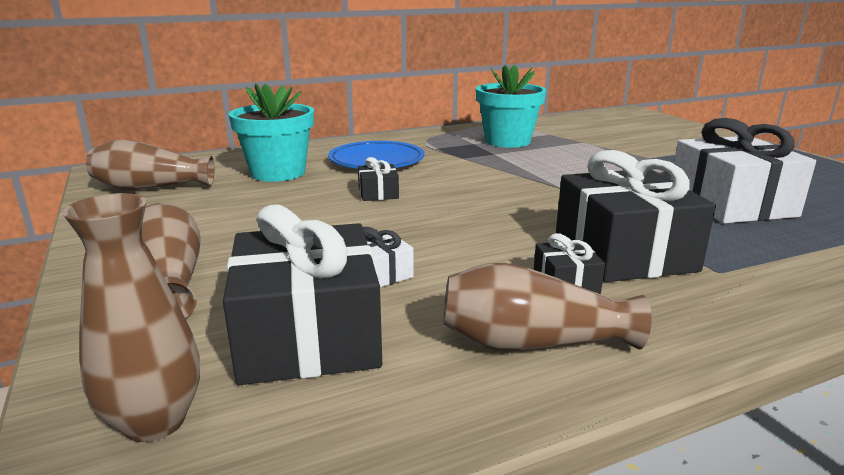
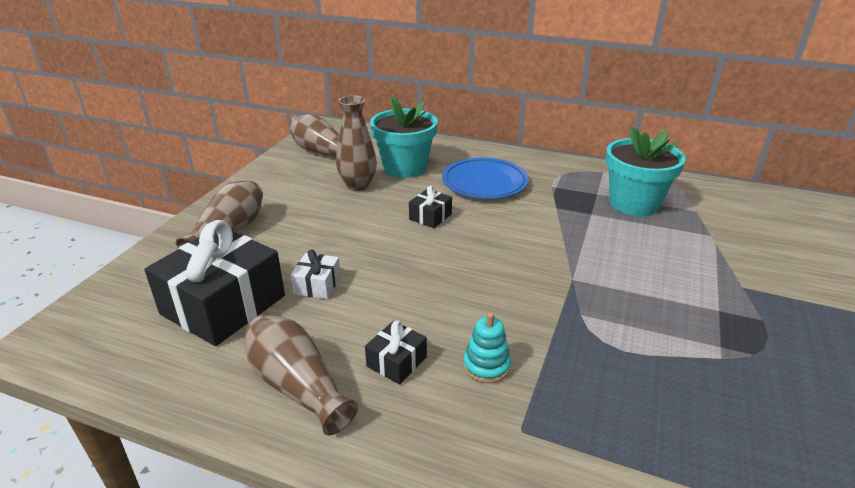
camera: 45 degrees right, 10 degrees up
brown vase [62,193,200,442] -> brown vase moved to [336,95,377,191]
black gift [556,150,716,282] -> turquoise stacking toy [463,312,511,383]
white gift [671,118,816,224] -> none

